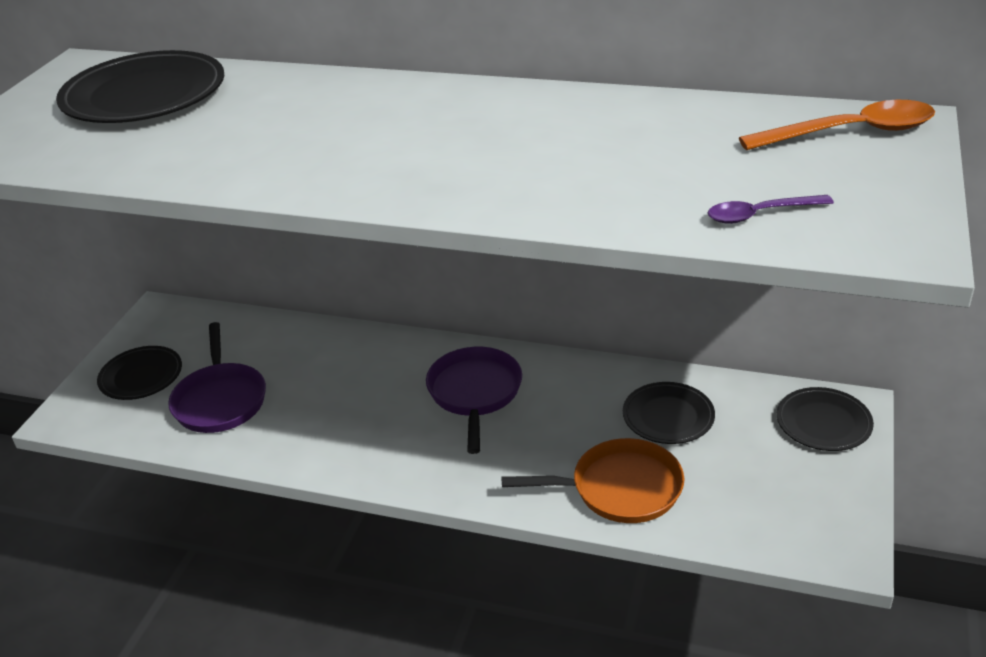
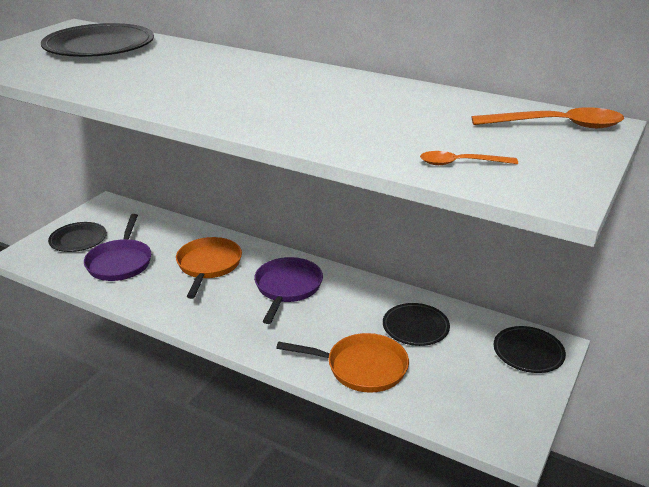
camera: 10 degrees right, 5 degrees down
purple spoon [708,195,834,224] -> orange spoon [420,151,518,165]
none -> orange pan [176,237,242,299]

